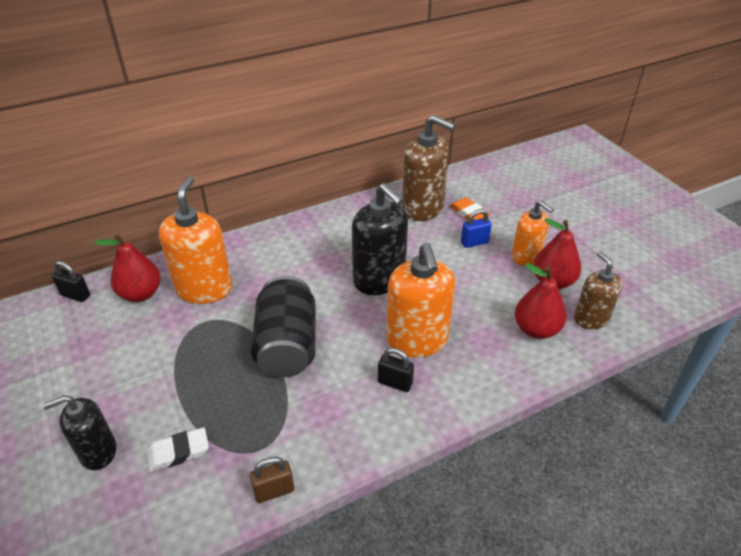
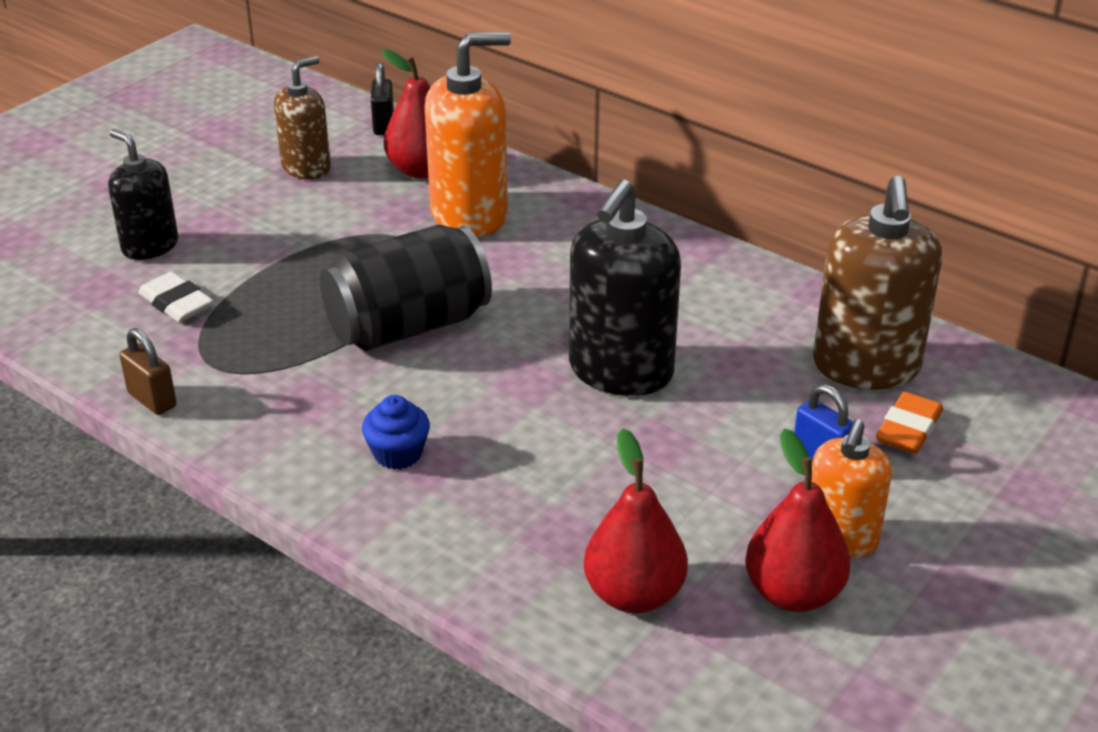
camera: 65 degrees right, 5 degrees down
black padlock [378,348,414,392] -> blue cupcake [362,395,430,470]
orange soap dispenser [387,243,455,358] -> none
brown soap dispenser [574,251,622,330] -> brown soap dispenser moved to [274,56,331,179]

